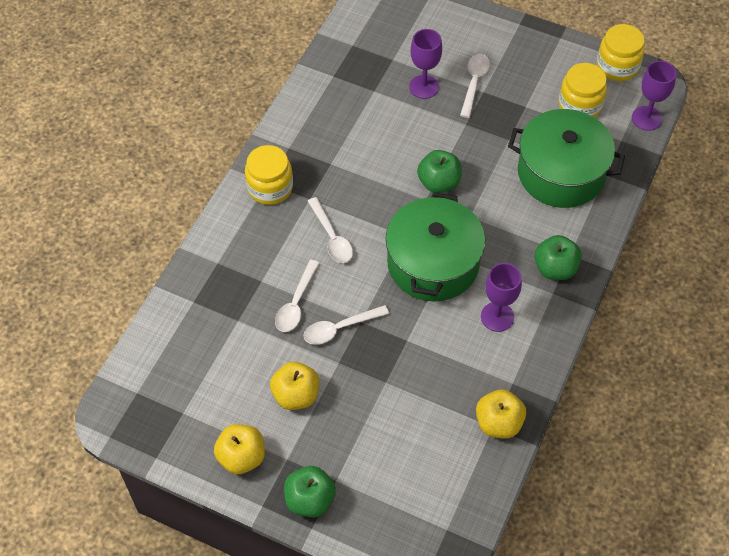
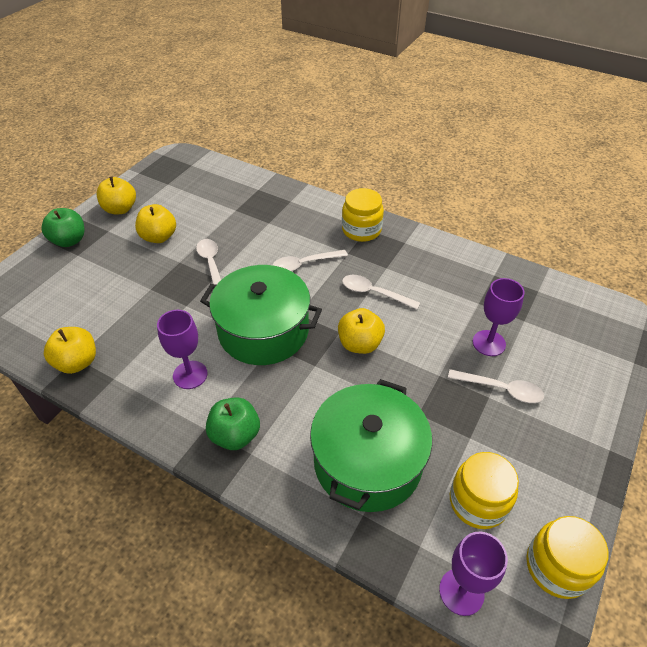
camera: 95 degrees right, 10 degrees down
white spoon [275,260,320,332] -> white spoon moved to [342,275,420,309]
green apple [417,150,462,193] -> yellow apple [338,308,385,354]

